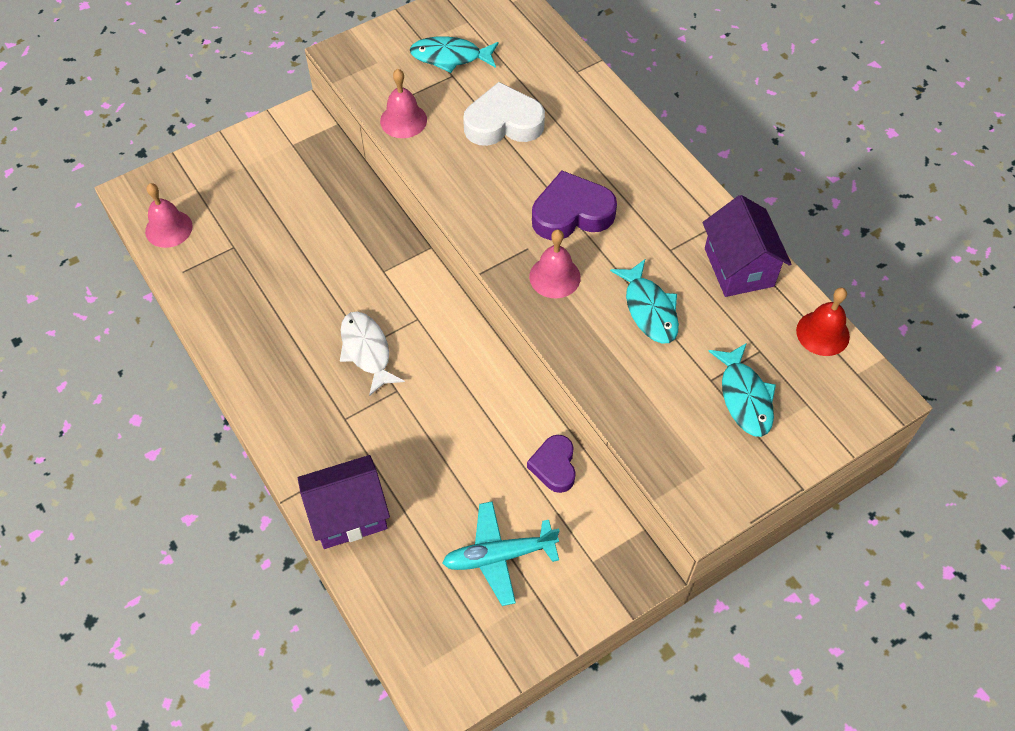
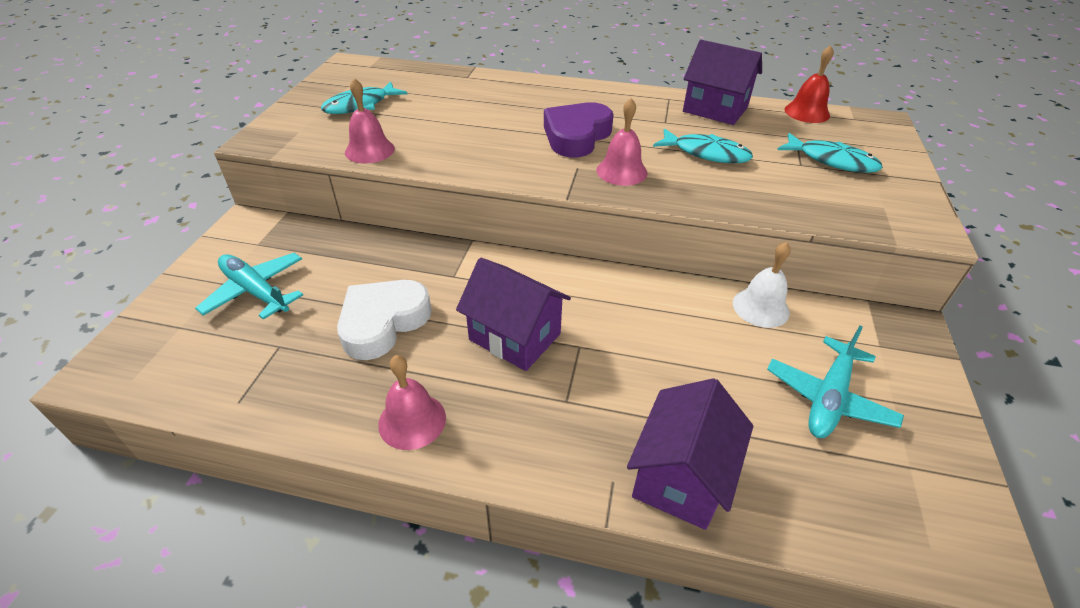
camera: 45 degrees left, 15 degrees down
pink bell [145,183,193,248] -> pink bell moved to [378,355,446,450]
white fish [340,312,405,396] -> purple house [456,258,571,371]
white heart [463,82,545,146] -> white heart moved to [337,280,432,360]
purple heart [527,435,576,493] -> white bell [733,242,791,328]
none -> turquoise plane [195,253,303,320]

